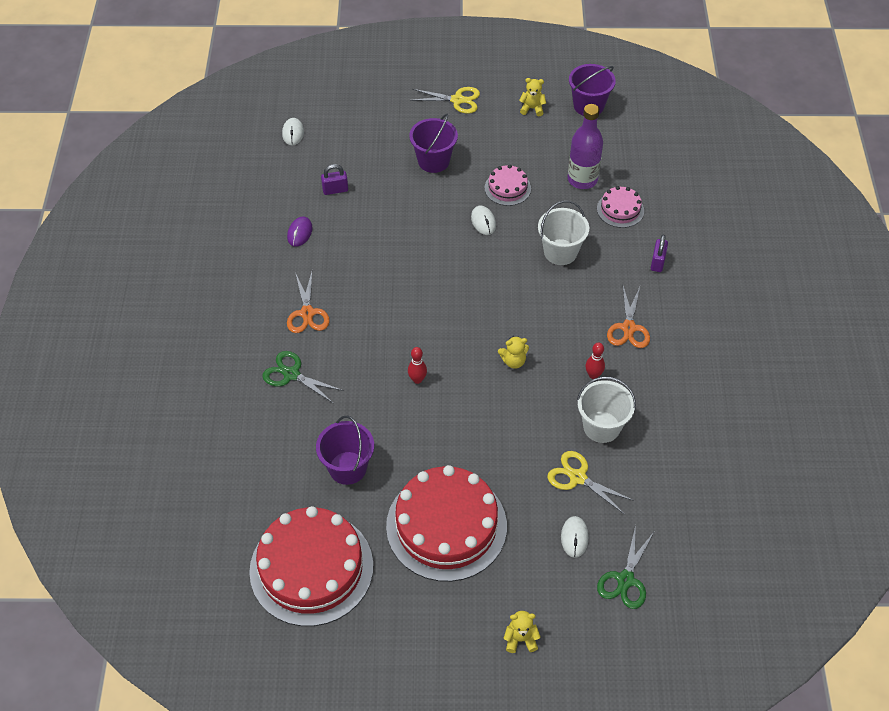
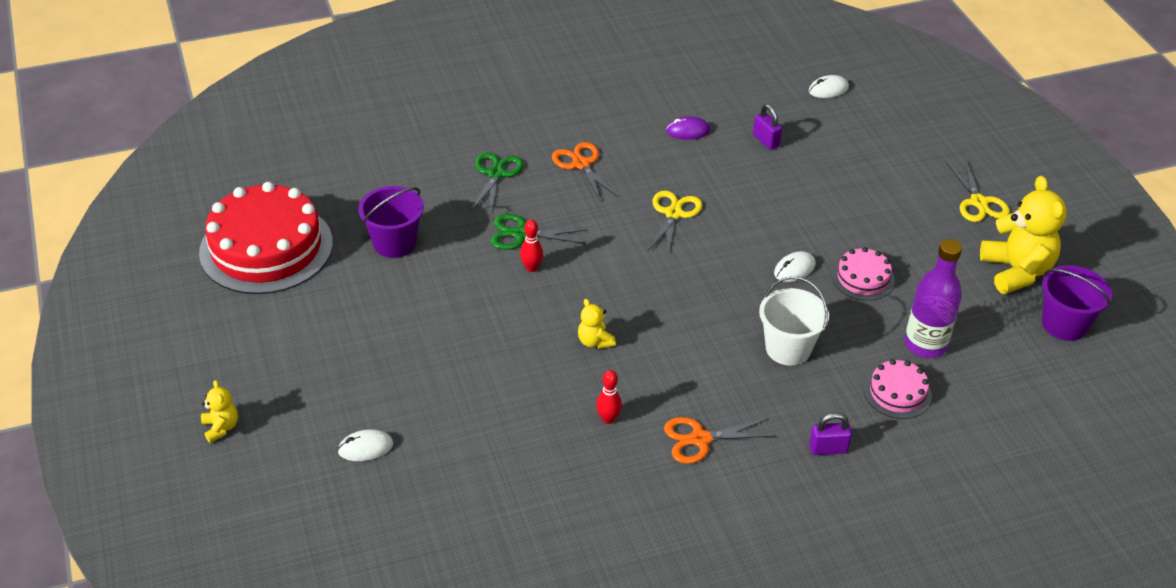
camera: 70 degrees right, 10 degrees down
orange scissors [287,272,330,333] -> orange scissors turned 90 degrees clockwise [552,142,619,202]
red cake [386,465,507,582] -> none
purple bucket [409,114,458,173] -> none
yellow teddy bear [519,78,546,116] -> yellow teddy bear [980,176,1067,294], size x2.08
yellow scissors [547,451,634,514] -> yellow scissors moved to [647,190,702,255]
white bucket [577,377,636,443] -> none
green scissors [597,525,654,609] -> green scissors moved to [490,214,587,250]

